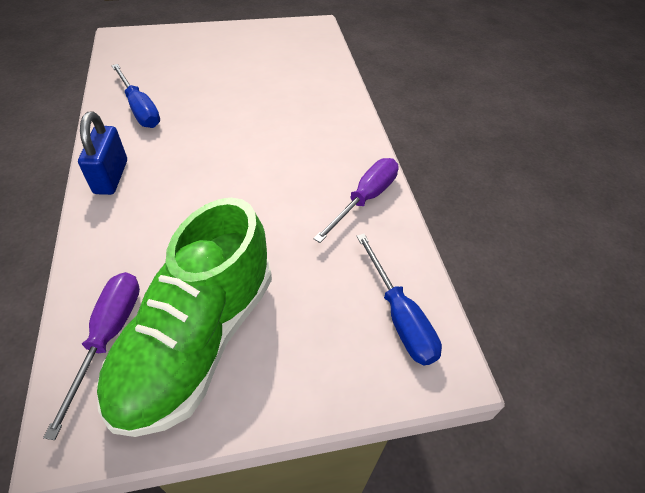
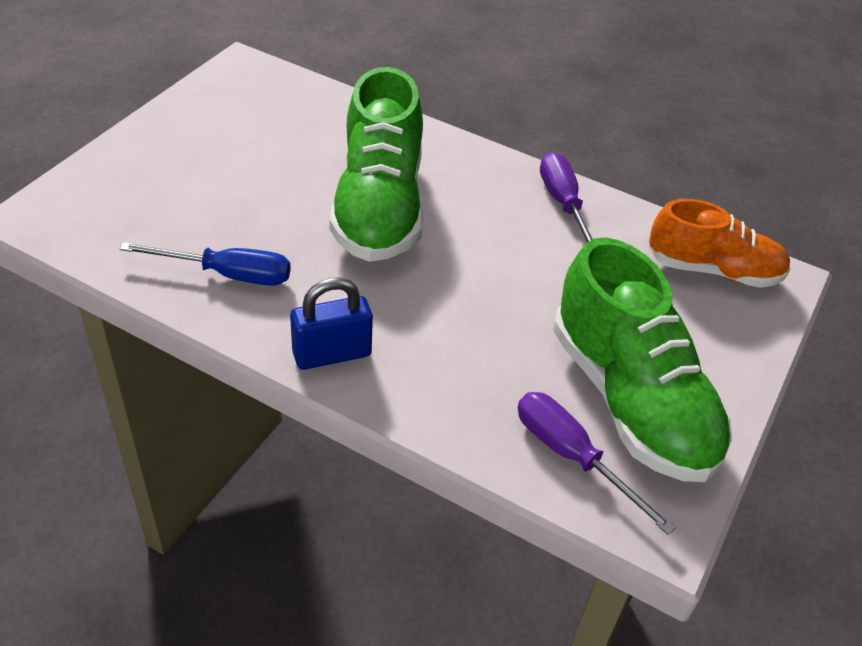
camera: 50 degrees left, 5 degrees down
blue padlock [78,112,127,195] -> blue padlock turned 60 degrees counterclockwise [290,277,373,370]
blue screwdriver [357,234,442,365] -> orange shoe [649,199,790,288]
none -> green shoe [329,67,424,262]

